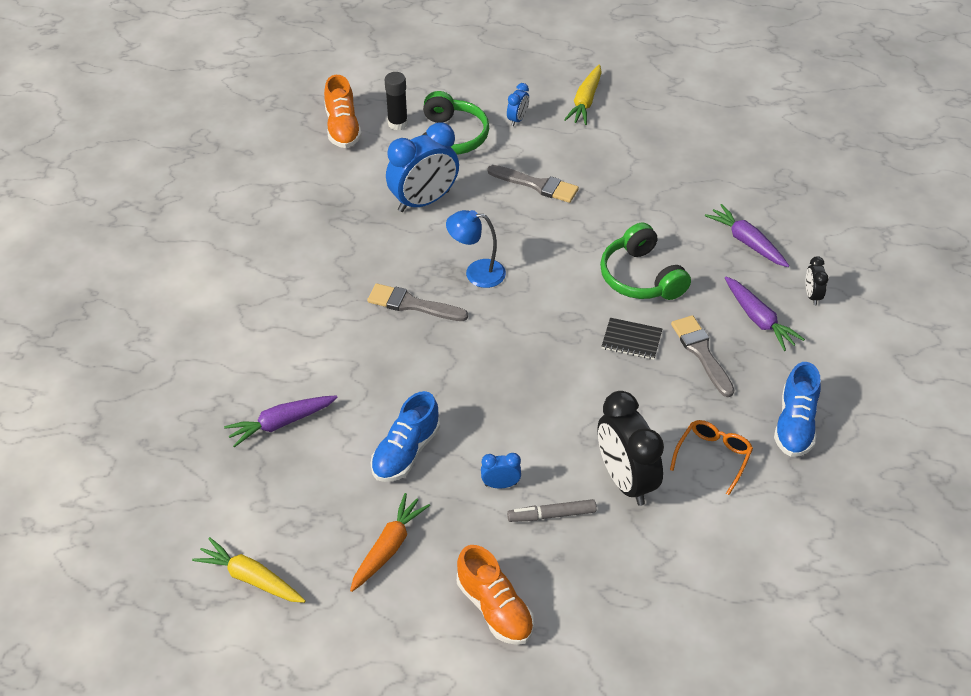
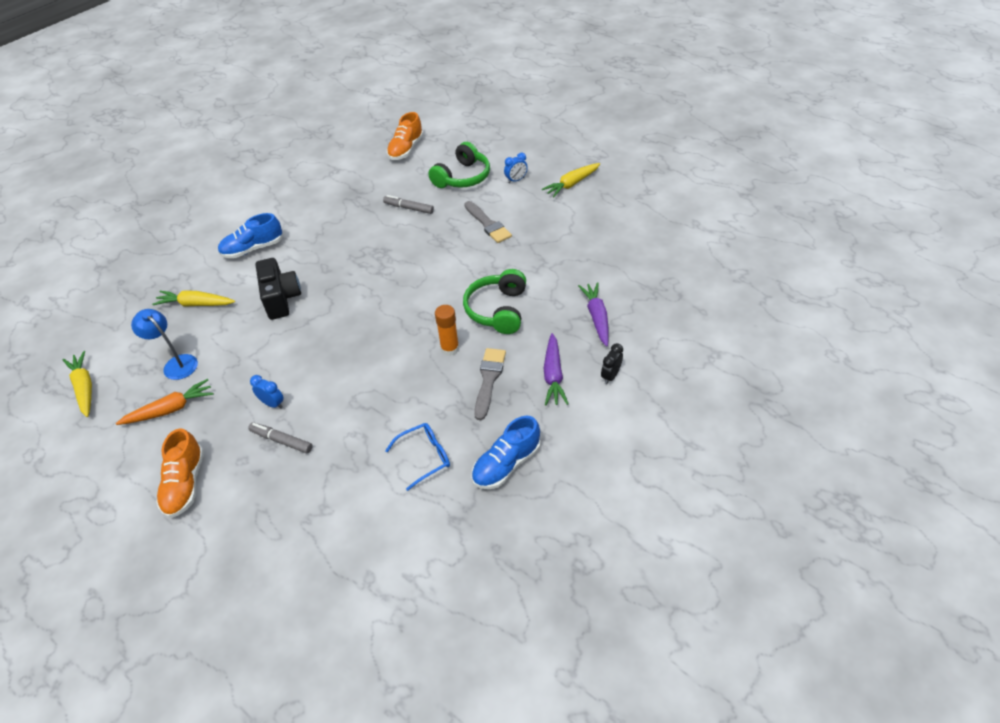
camera: 35 degrees right, 0 degrees up
purple carrot [224,395,338,447] -> yellow carrot [152,290,235,307]
grey brush [367,283,468,321] -> none
blue shoe [371,391,440,482] -> blue shoe moved to [218,213,283,259]
black glue stick [385,72,408,130] -> none
blue clock [386,123,459,212] -> grey marker [383,195,434,214]
blue lamp [446,210,506,288] -> blue lamp moved to [131,309,198,380]
black clock [598,391,664,506] -> none
black notebook [602,318,663,359] -> orange glue stick [435,305,459,356]
orange glasses [670,420,753,495] -> blue glasses [385,423,450,491]
none -> black camera [256,258,301,320]

